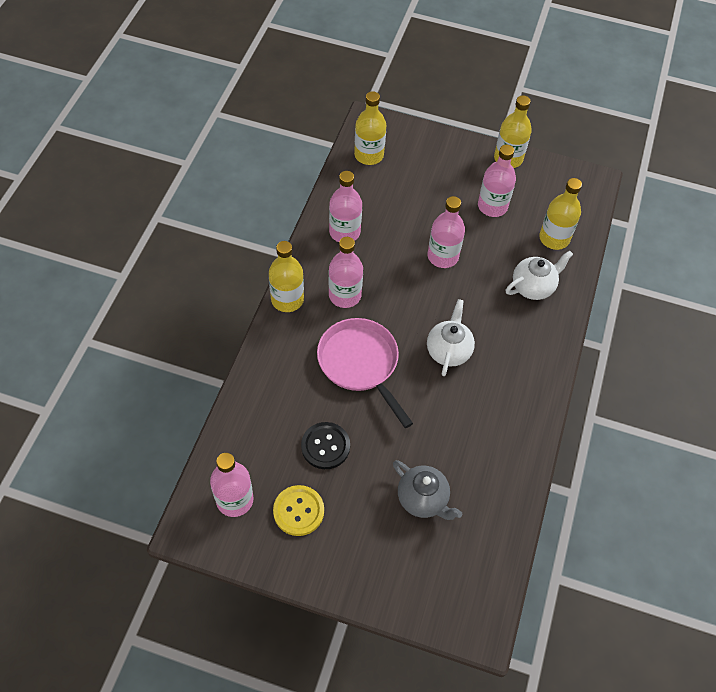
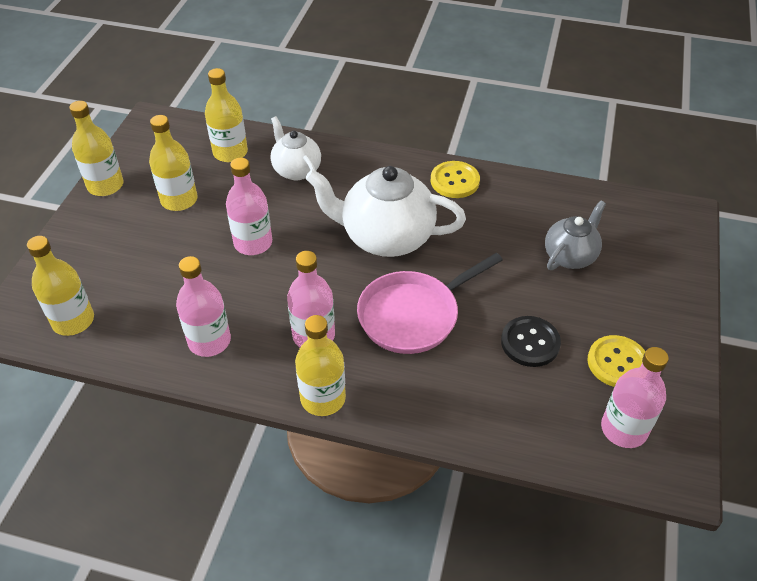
camera: 90 degrees left, 10 degrees down
white teapot [427,299,475,376] -> white teapot [305,166,466,257], size x1.71
pink bottle [478,144,516,217] -> yellow bottle [149,115,198,211]
none -> yellow button [431,161,480,198]

